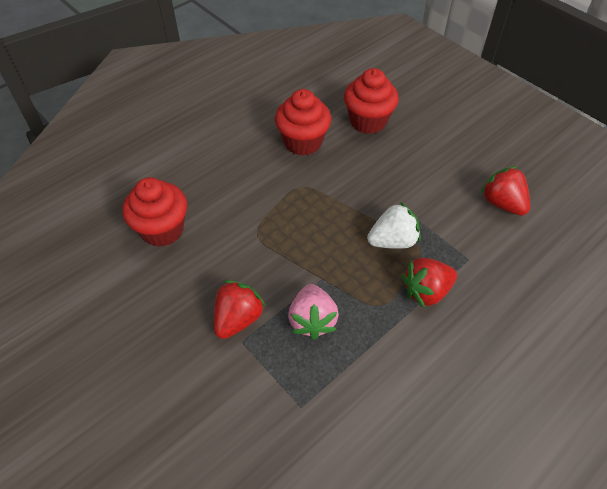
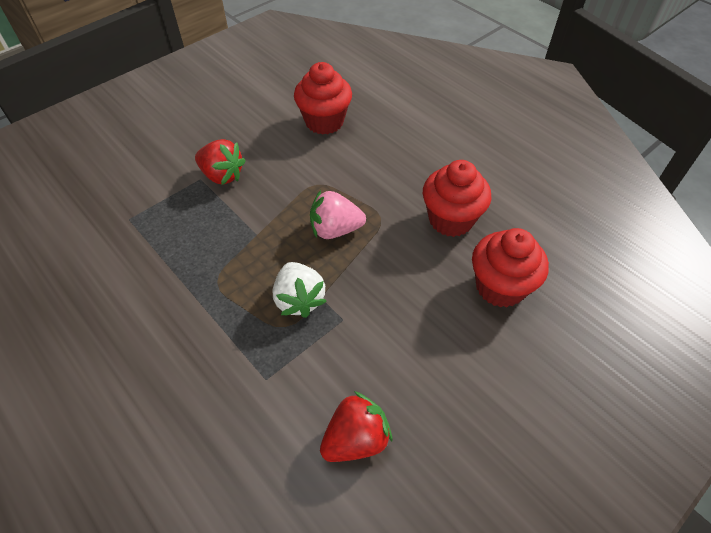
camera: 90 degrees right, 0 degrees up
pink strawberry [288,284,339,340] -> pink strawberry moved to [310,190,366,239]
red strawberry [402,258,457,308] -> none

